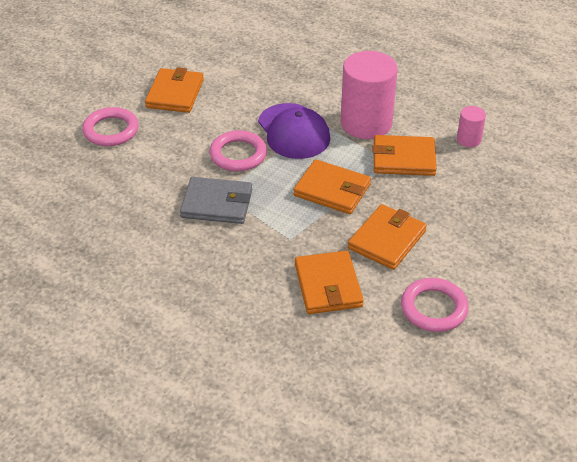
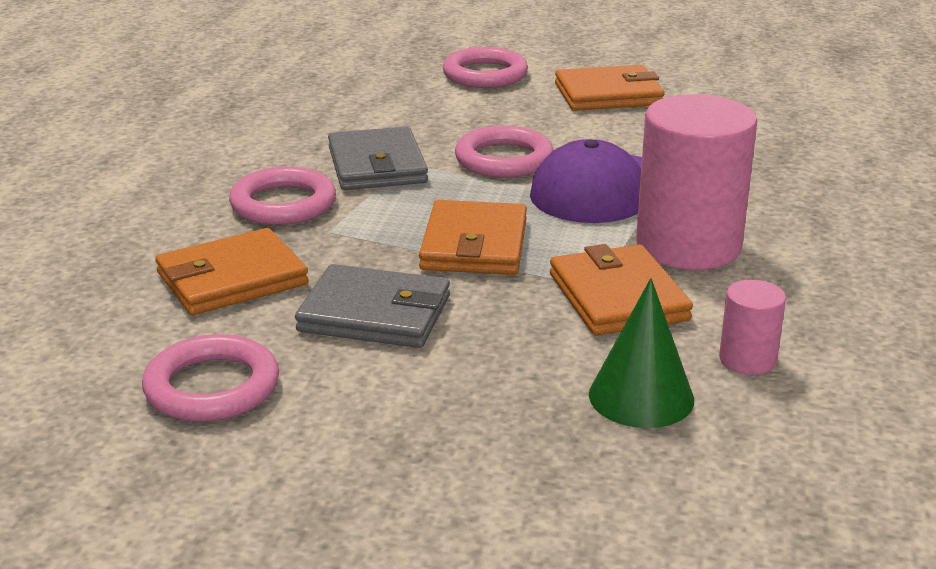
camera: 70 degrees right, 15 degrees down
orange wallet [348,204,427,270] -> grey wallet [295,264,450,348]
none -> pink ring [229,167,336,225]
none -> green cone [589,278,694,428]

